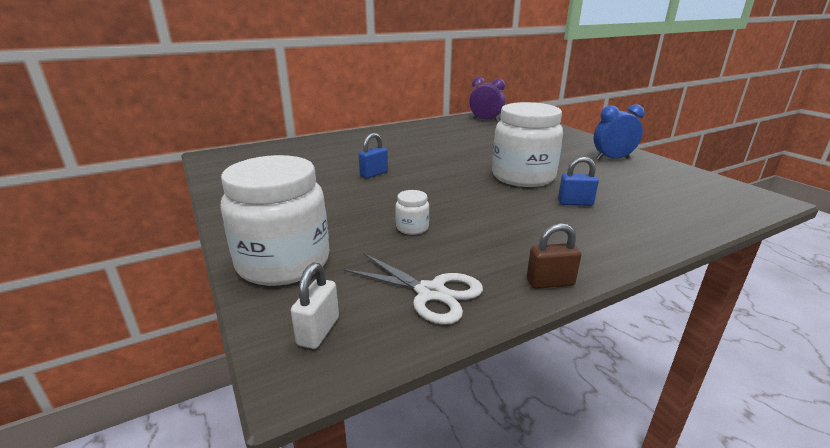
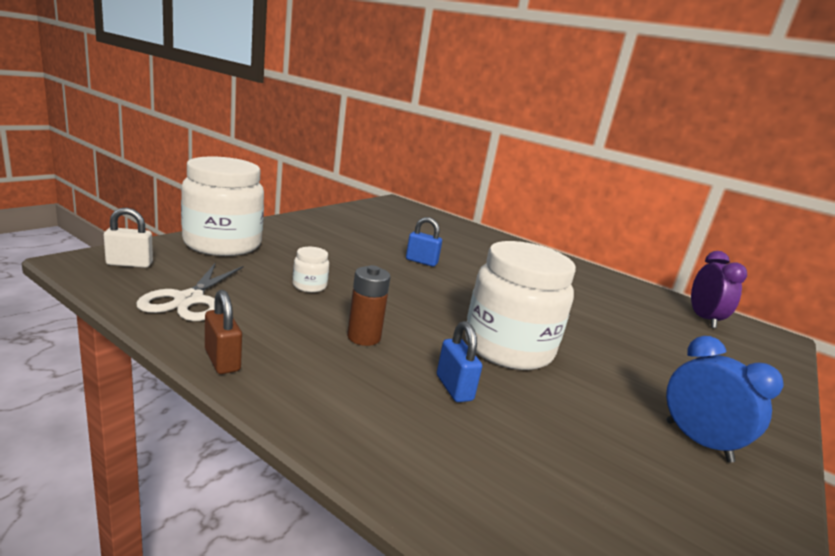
camera: 60 degrees right, 5 degrees down
none -> brown battery [347,265,390,346]

